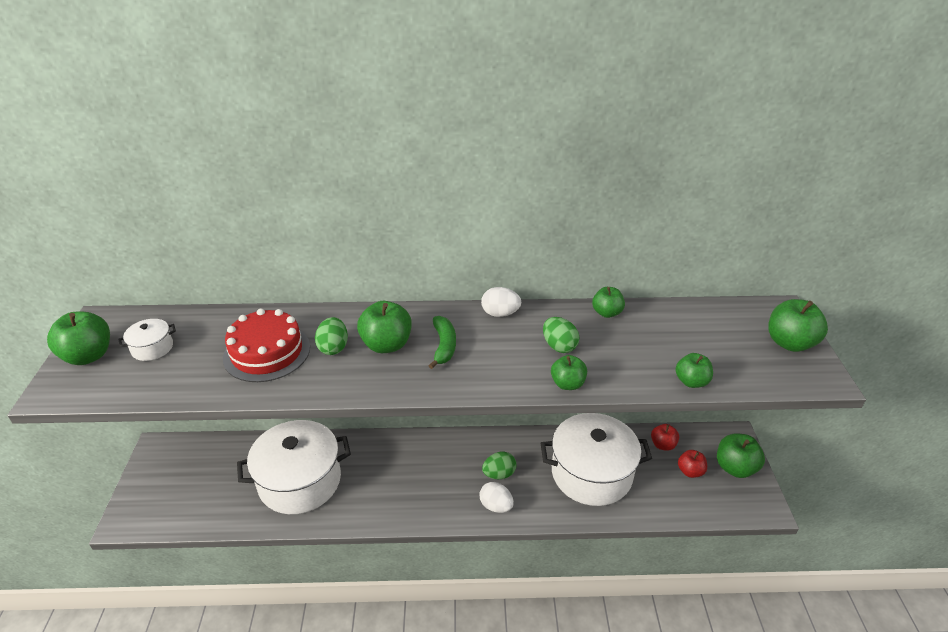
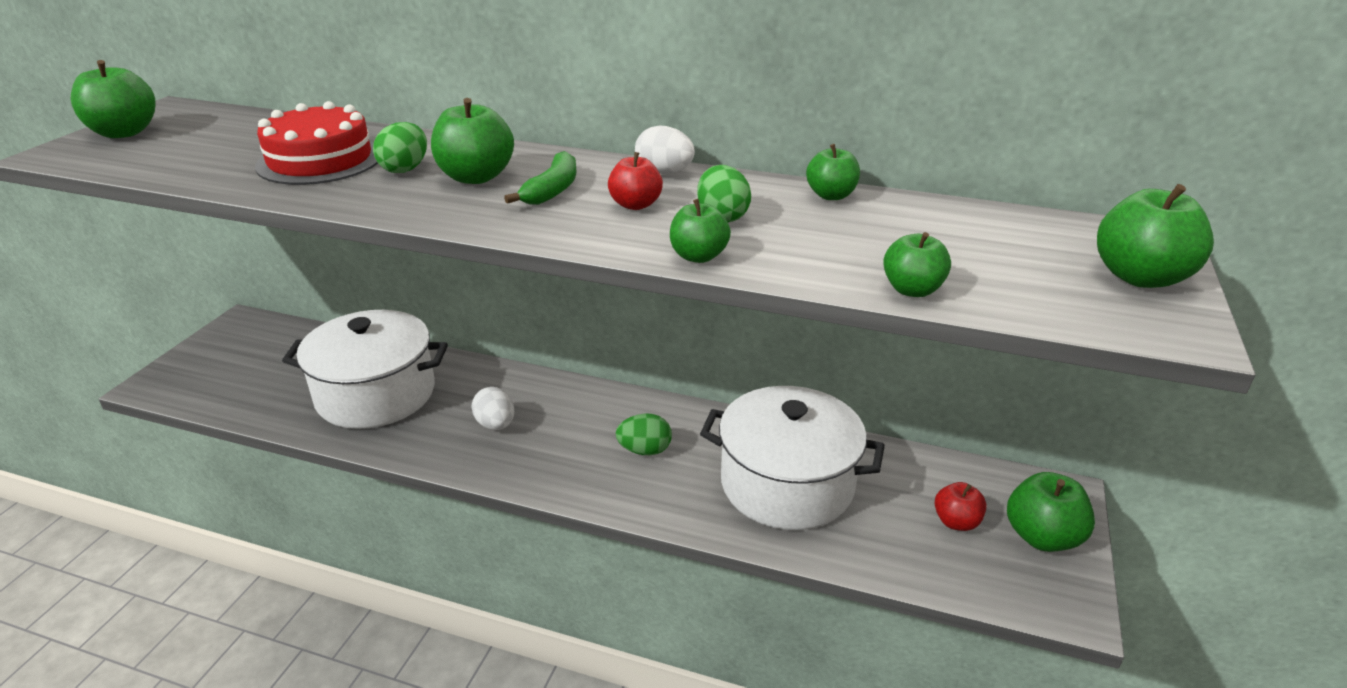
camera: 20 degrees right, 5 degrees down
white pot [118,319,176,361] -> none
white egg [479,482,514,513] -> white egg moved to [471,387,514,430]
red apple [651,424,679,451] -> red apple moved to [608,152,663,210]

